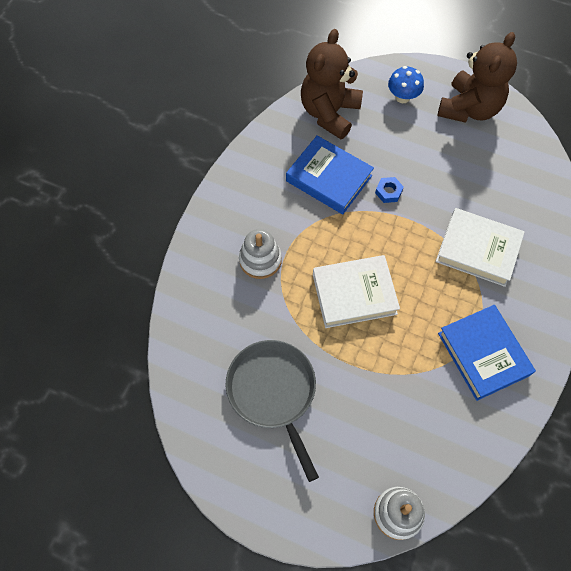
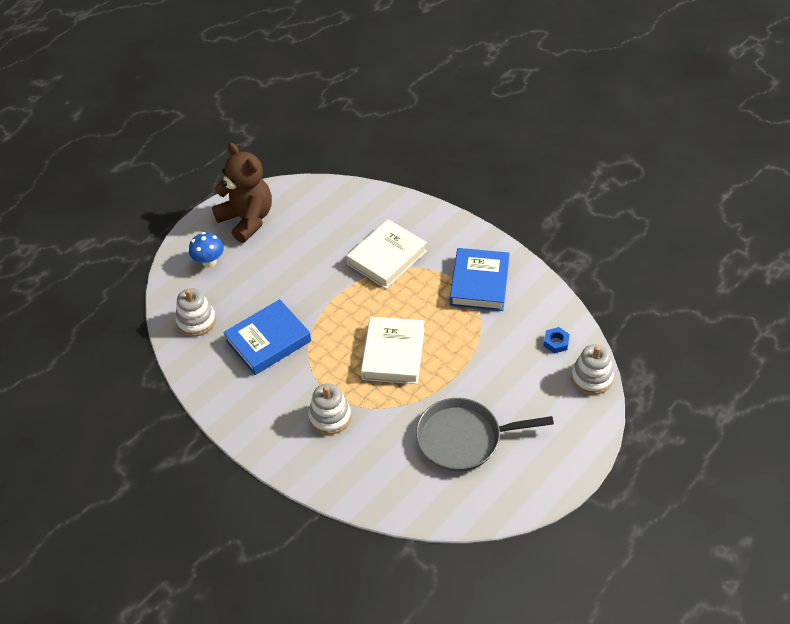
camera: 70 degrees left, 15 degrees down
brown teddy bear [301,29,363,139] -> white stacking toy [176,288,216,336]
blue nut [375,177,404,203] -> blue nut moved to [544,327,570,354]
blue book [438,305,536,401] -> blue book turned 75 degrees counterclockwise [450,248,510,311]

